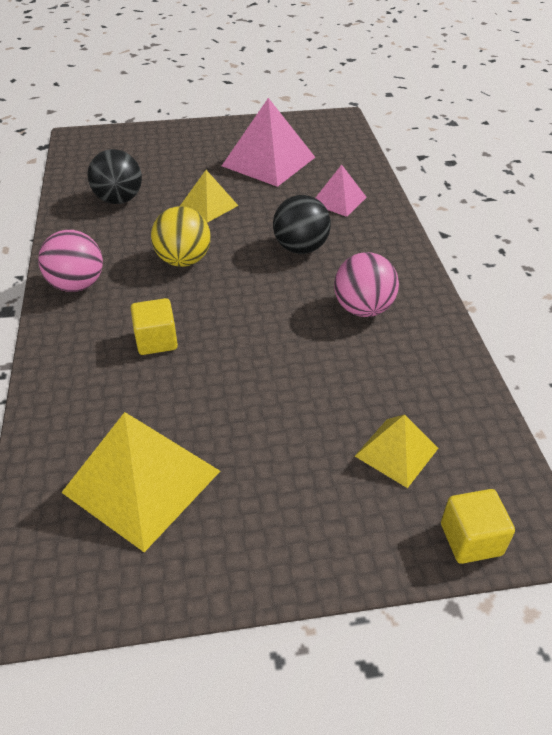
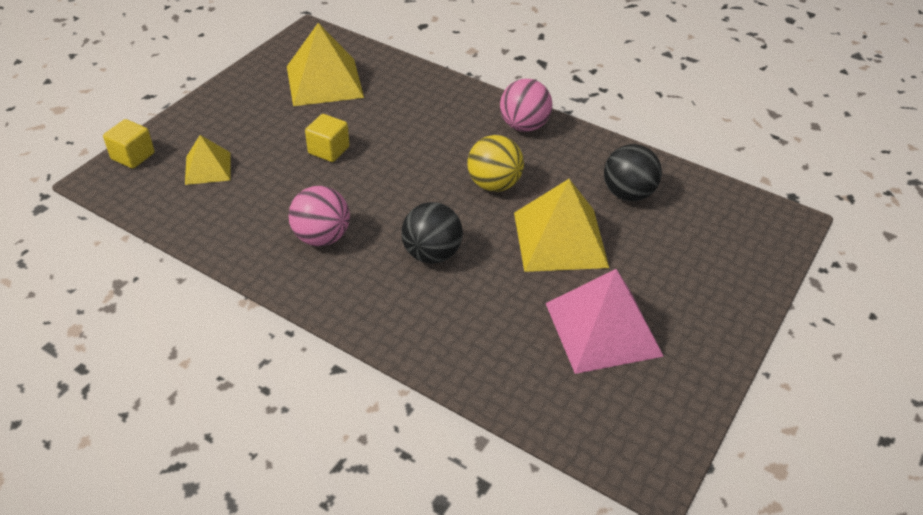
camera: 130 degrees right, 0 degrees up
yellow cube [131,298,178,355] -> yellow cube moved to [305,114,350,162]
yellow pyramid [180,170,238,223] -> yellow pyramid [514,179,609,272], size x1.77
pink pyramid [316,165,367,217] -> none

